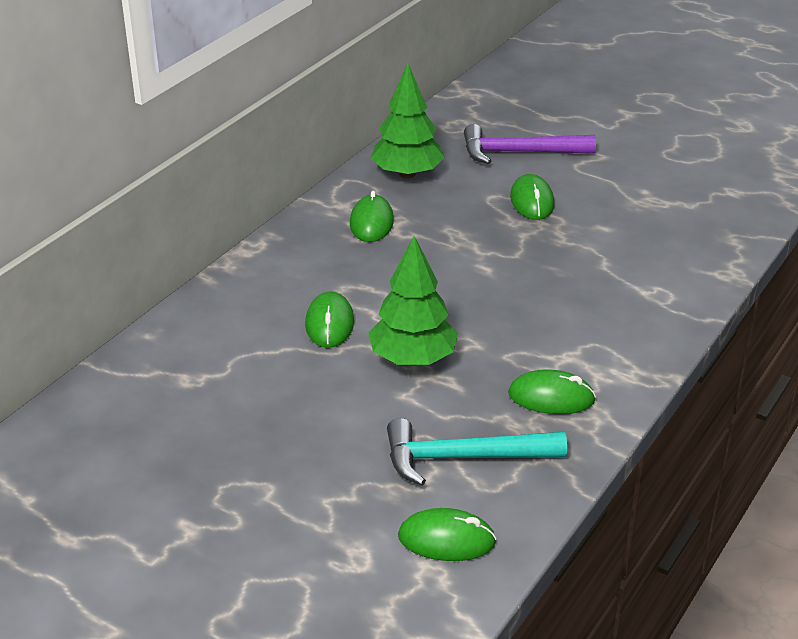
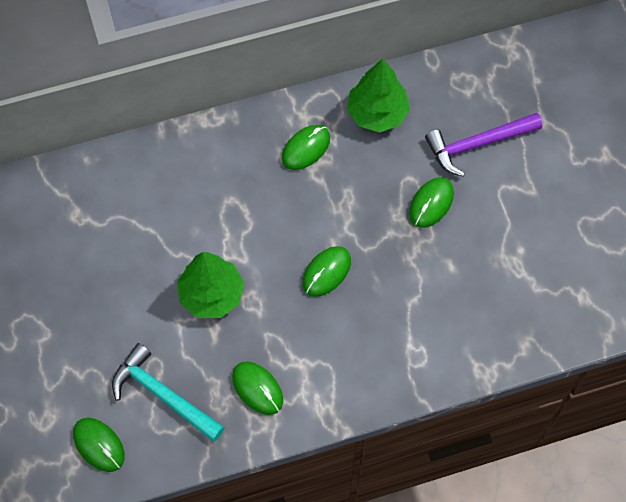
camera: 40 degrees right, 30 degrees up
green mouse [305,291,354,348] -> green mouse moved to [302,246,351,297]
purple hammer [464,124,596,164] -> purple hammer turned 60 degrees counterclockwise [425,113,542,177]

